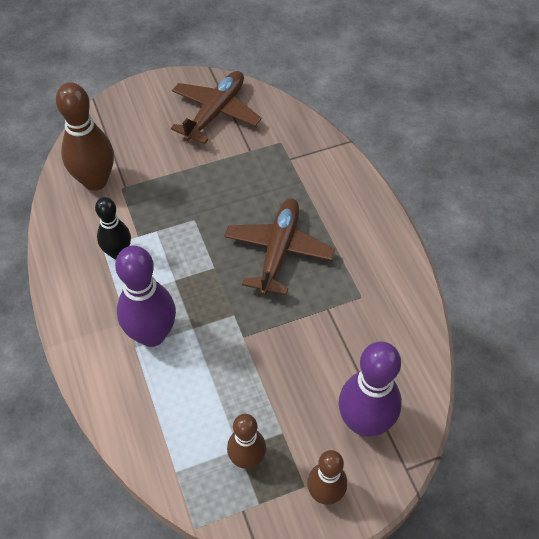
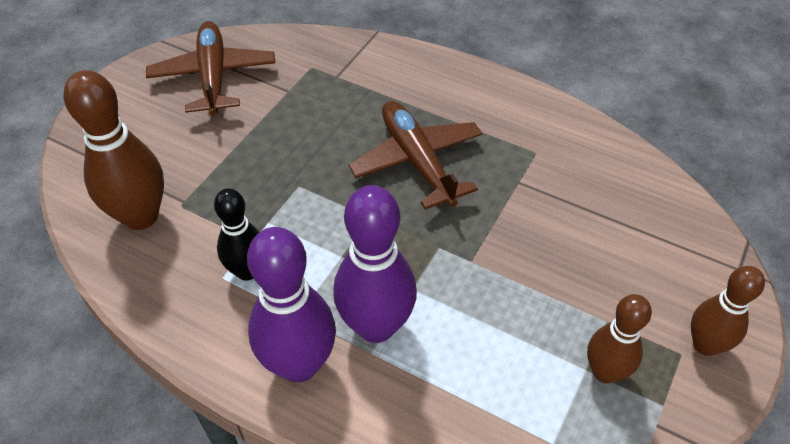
camera: 40 degrees left, 5 degrees down
purple bowling pin [338,341,402,437] -> purple bowling pin moved to [247,227,336,382]

